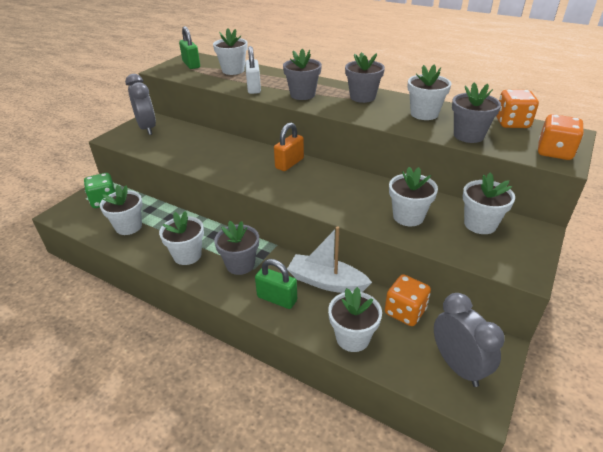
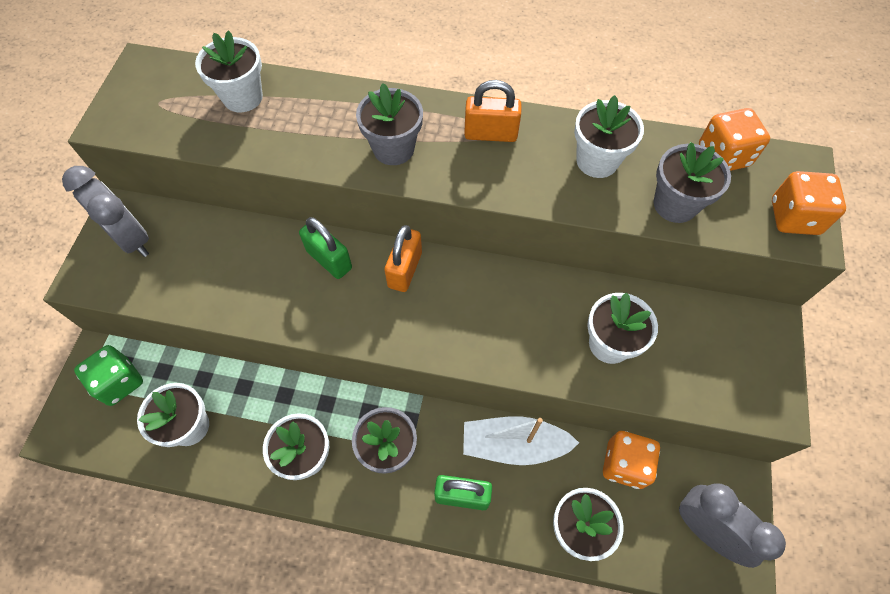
camera: 20 degrees left, 25 degrees up
green padlock [179,26,200,69] -> green padlock moved to [299,217,352,279]
white padlock [245,46,261,94] -> none
grey flower pot [345,52,385,103] -> orange padlock [464,80,522,142]
white flower pot [463,172,515,234] -> none

